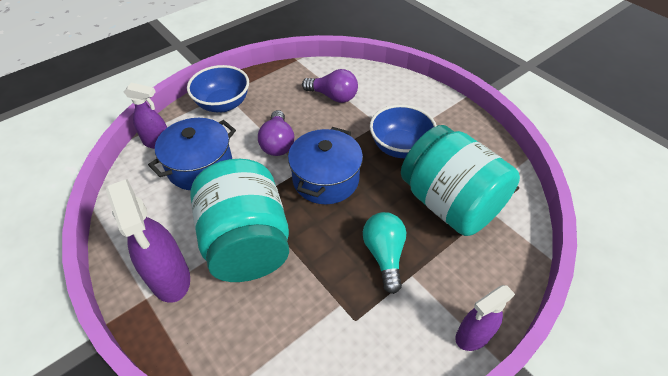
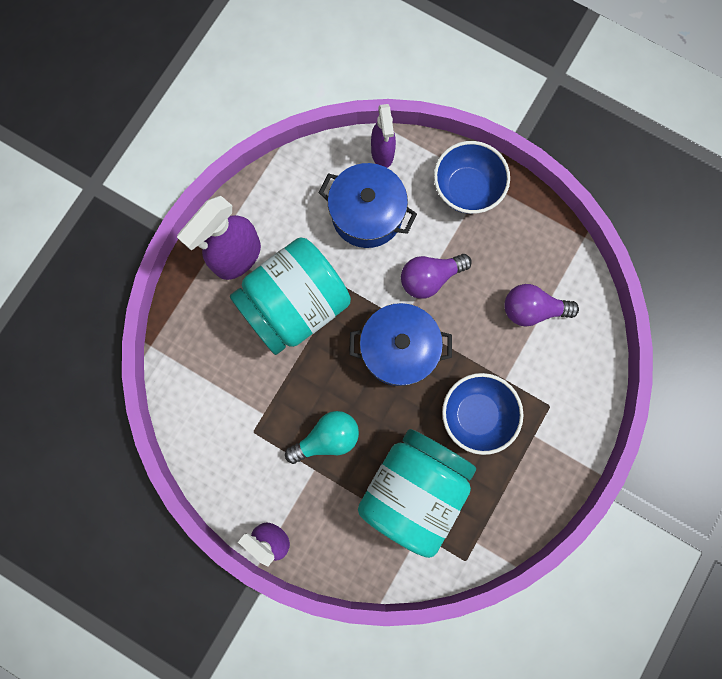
camera: 70 degrees right, 30 degrees up
purple light bulb [302,69,358,103] -> purple light bulb turned 90 degrees clockwise [504,284,579,327]

